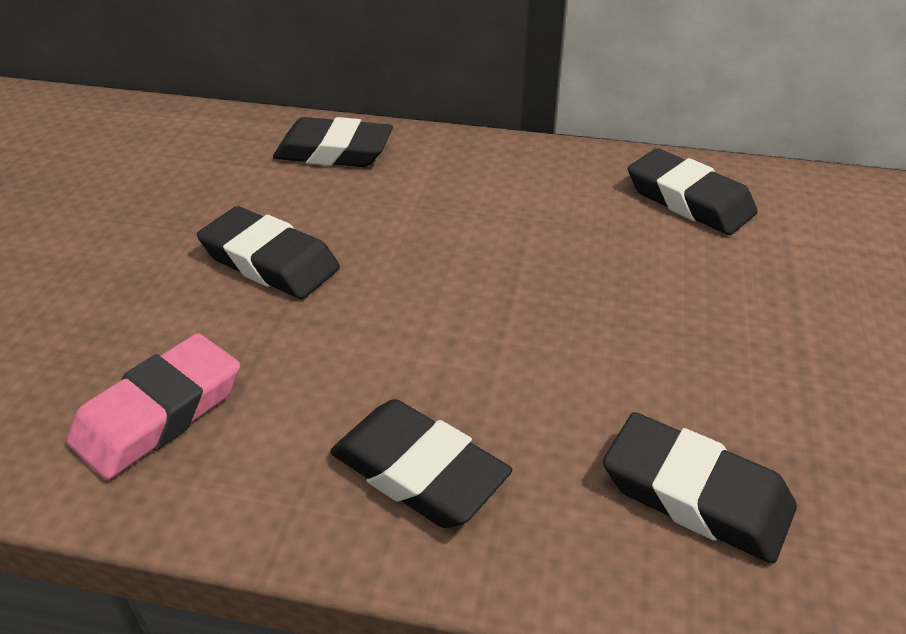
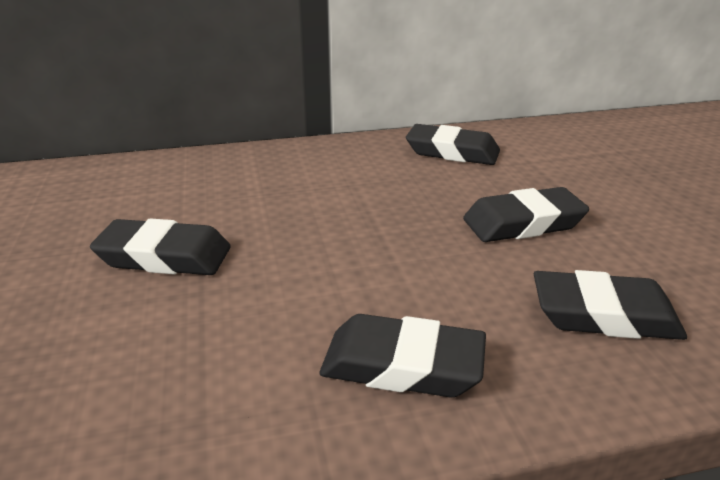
camera: 25 degrees left, 10 degrees down
pink eraser [66,333,240,480] -> none
black eraser [273,117,393,167] -> black eraser moved to [463,187,589,242]

